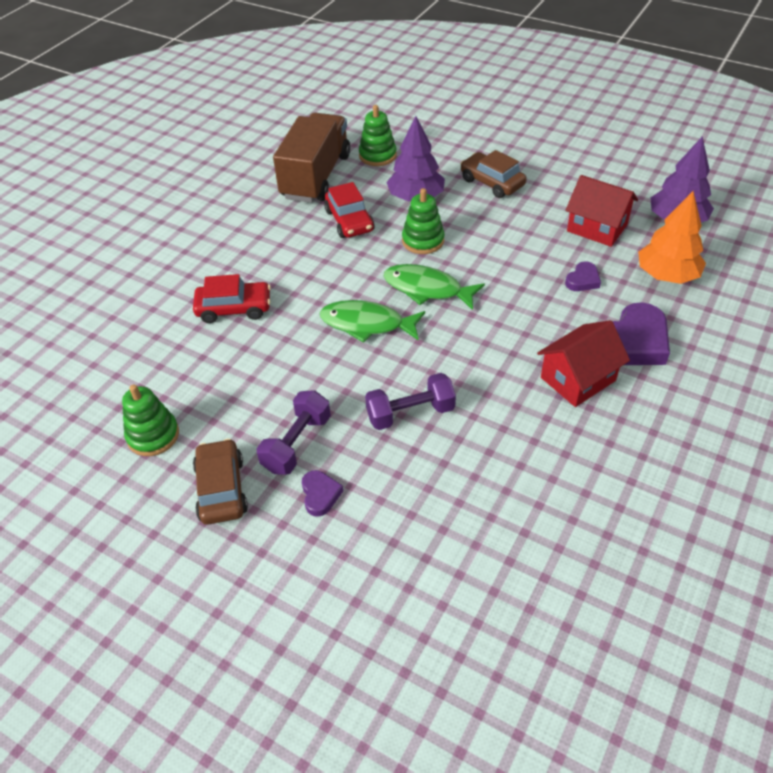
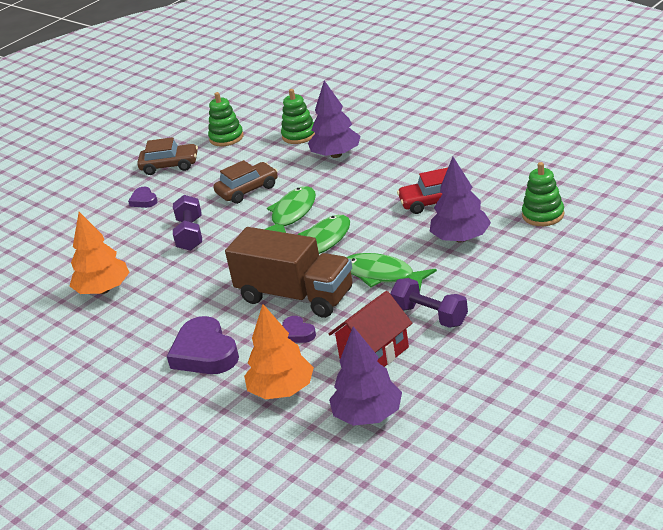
camera: 105 degrees right, 15 degrees down
red car [193,274,271,323] -> purple tree [308,81,360,158]
purple dumbbell [256,390,331,475] -> purple dumbbell moved to [390,278,468,328]
brown truck [273,113,350,203] -> brown truck moved to [225,227,352,318]
purple heart [302,470,343,516] -> purple heart turned 60 degrees clockwise [128,187,158,208]
green stacking toy [402,188,444,254] -> green stacking toy moved to [281,89,315,144]
brown car [460,150,527,198] -> brown car moved to [213,160,278,204]
red house [537,320,630,407] -> none
none -> orange tree [70,212,130,294]
none -> green fish [347,253,437,291]

